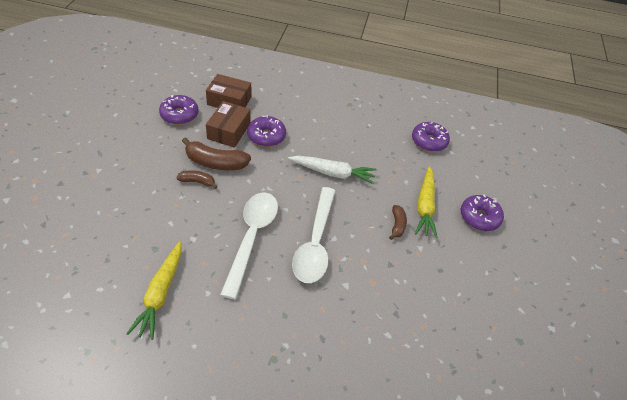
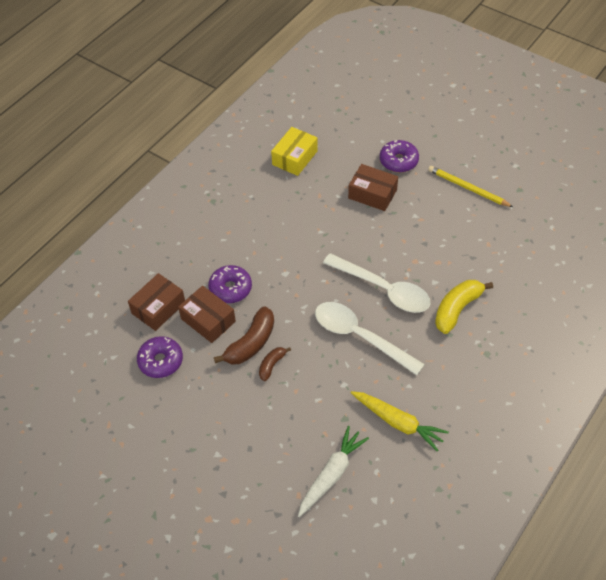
camera: 60 degrees left, 5 degrees up
white carrot [288,156,376,184] -> white carrot moved to [298,426,369,517]
brown banana [389,205,407,240] -> none
purple donut [412,122,450,152] -> yellow box [271,127,318,176]
yellow carrot [415,167,438,238] -> brown box [348,164,398,211]
none -> yellow pencil [428,166,513,207]
none -> yellow banana [435,280,493,334]

